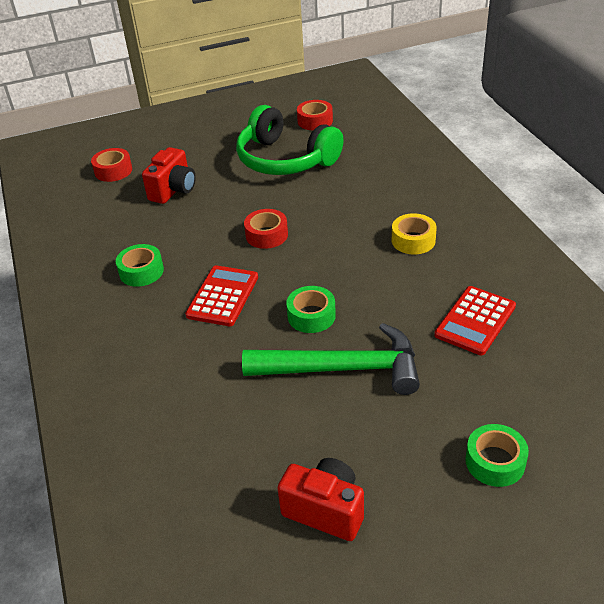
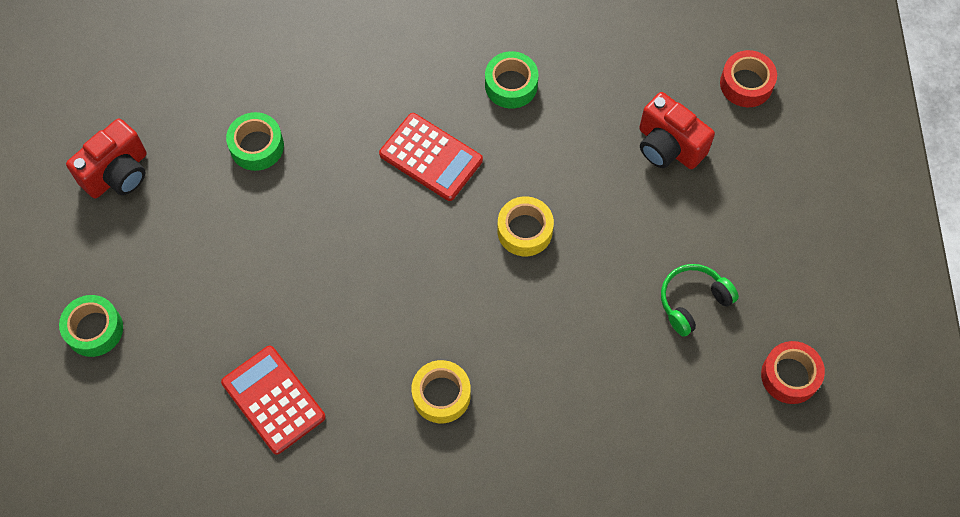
camera: 105 degrees right, 25 degrees up
green headphones [236,105,344,175] -> green headphones [661,264,739,336], size x0.48
green hammer [242,323,420,395] -> none
red tape [244,209,288,249] -> yellow tape [497,196,554,256]
green tape [286,286,336,333] -> green tape moved to [226,112,284,171]

